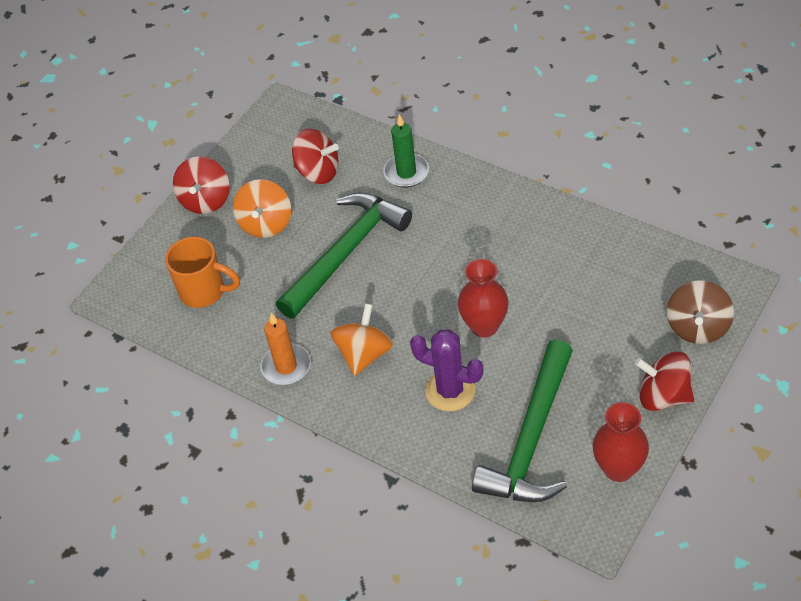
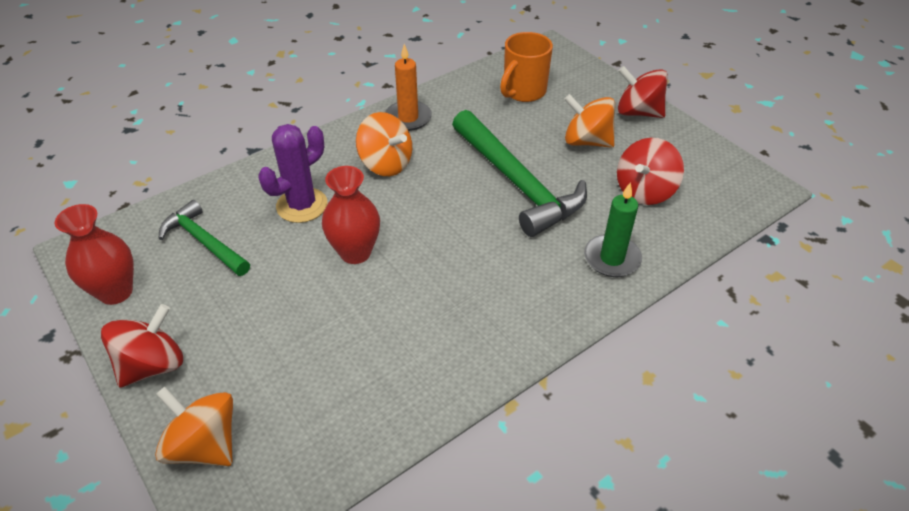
camera: 105 degrees right, 5 degrees down
green hammer [472,340,573,502] -> green hammer [158,200,250,276], size x0.59
brown spinning top [667,280,734,344] -> orange spinning top [155,387,233,466]

